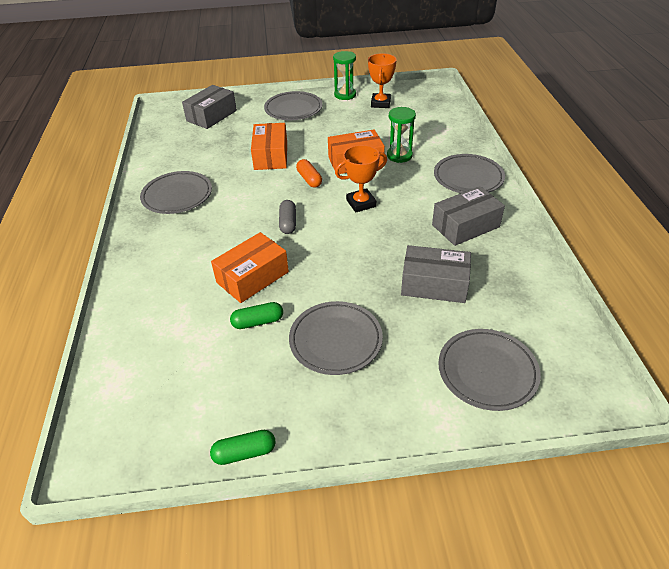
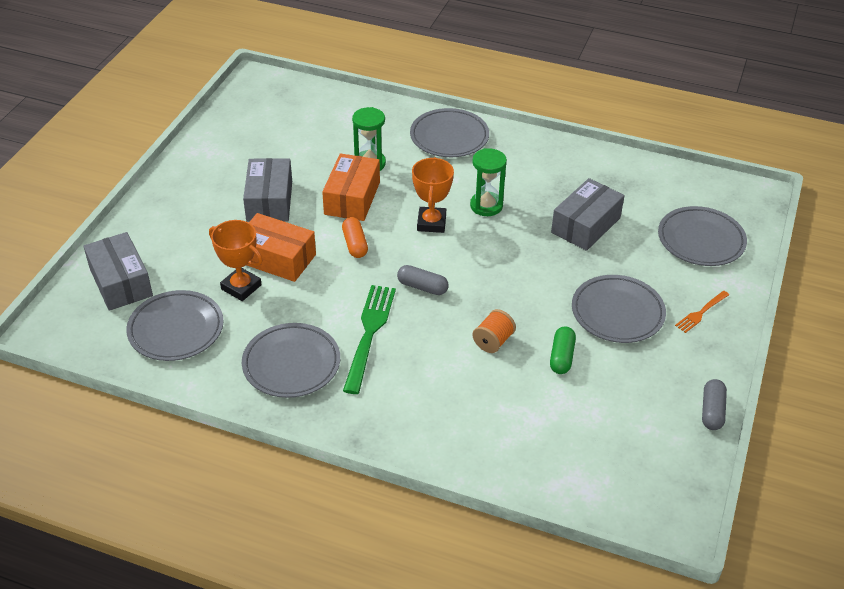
camera: 65 degrees left, 0 degrees up
green capsule [210,430,275,465] -> grey capsule [702,379,727,430]
orange box [211,232,289,303] -> orange spool [472,309,516,353]
grey plate [264,91,322,120] -> grey plate moved to [126,290,224,361]
orange capsule [296,159,322,188] -> orange capsule turned 75 degrees clockwise [342,217,368,258]
green hourglass [333,51,356,100] -> green hourglass moved to [470,148,507,216]
orange trophy [368,53,397,108] -> orange trophy moved to [209,220,263,301]
grey box [432,186,505,246] -> grey box moved to [243,158,292,222]
none -> green fork [343,285,396,394]
none -> orange fork [675,291,729,333]

